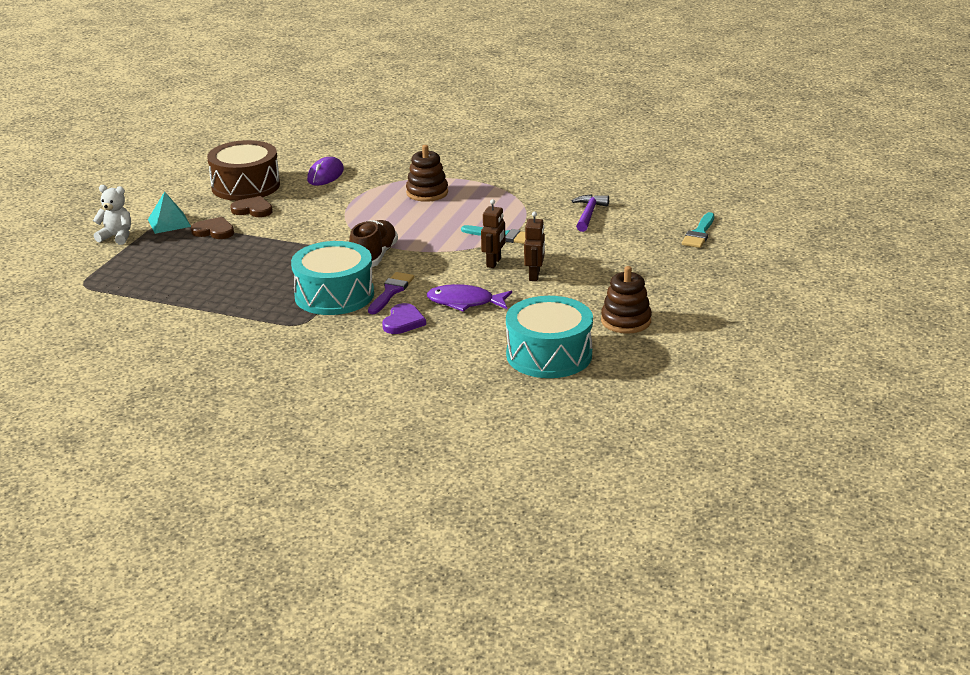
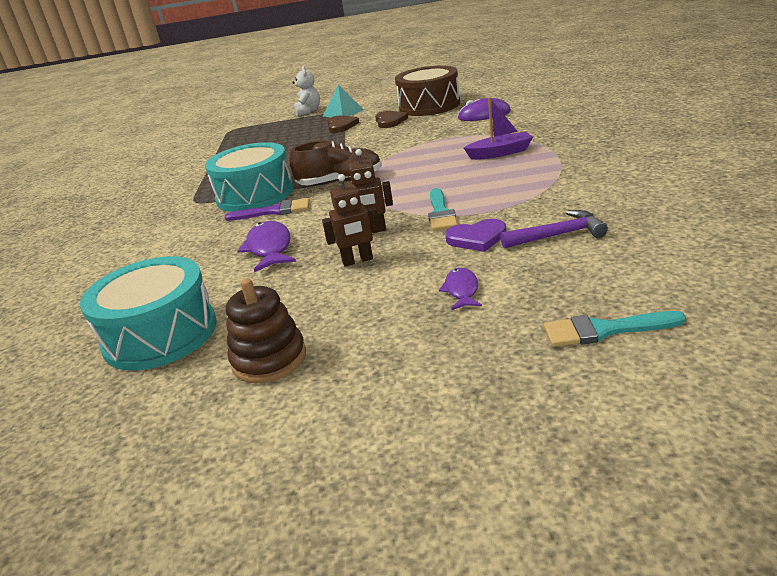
camera: 70 degrees right, 0 degrees up
purple heart [382,303,426,334] -> purple heart moved to [445,219,506,252]
brown stacking toy [406,145,448,202] -> purple boat [464,98,533,160]
none -> purple fish [439,268,482,310]

